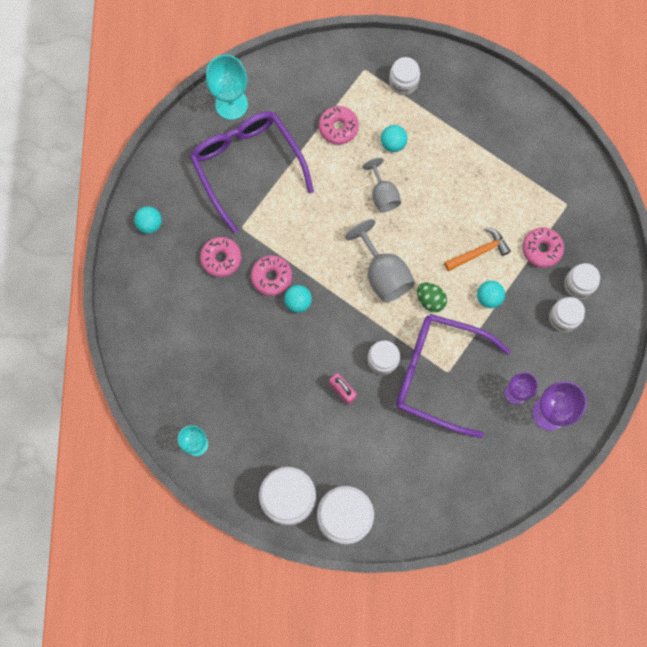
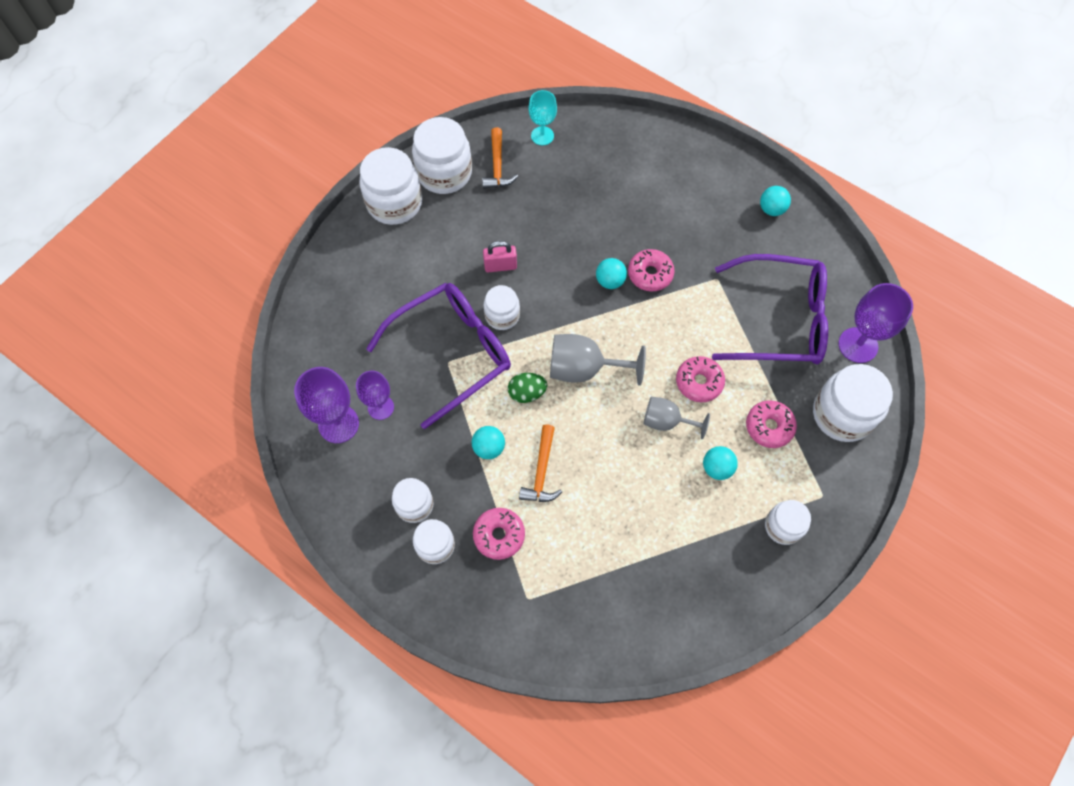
camera: 125 degrees right, 10 degrees down
pink donut [200,237,241,277] -> pink donut moved to [676,356,725,402]
turquoise goblet [206,55,248,120] -> purple goblet [839,283,913,363]
none -> orange hammer [482,127,518,189]
none -> white jar [813,364,893,442]

